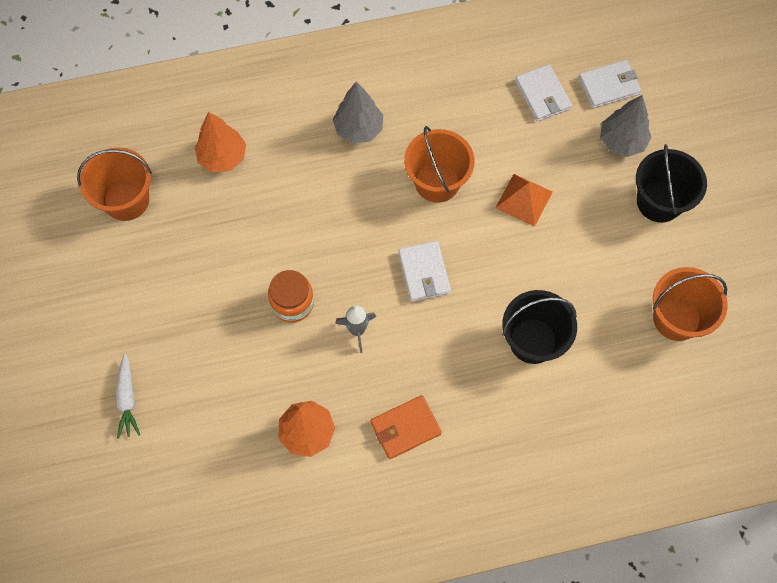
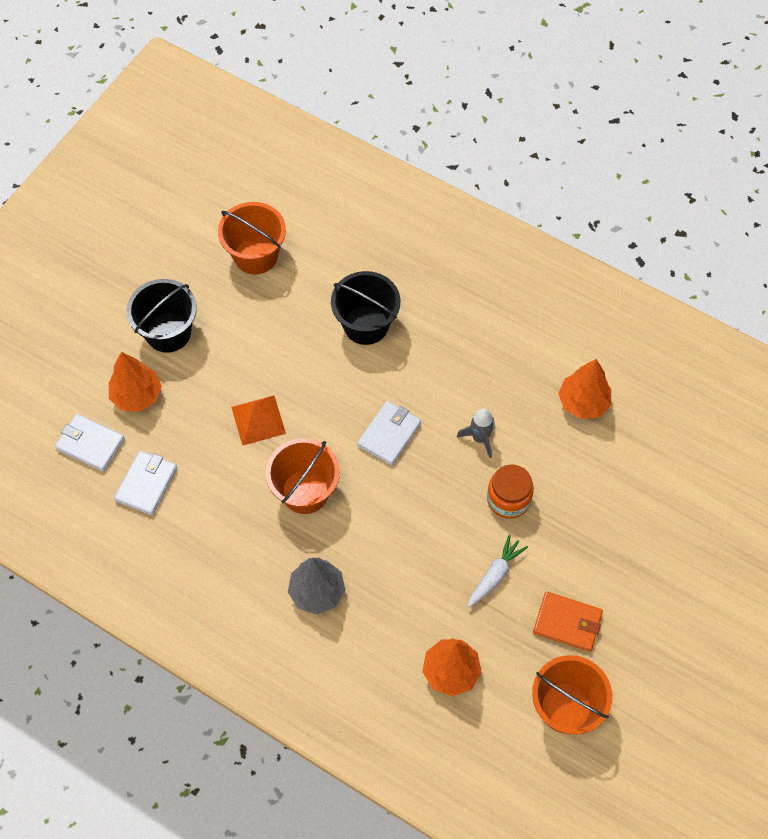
camera: 135 degrees left, 5 degrees down
white carrot [116,354,140,439] -> white carrot moved to [468,534,528,607]
orange wallet [370,395,442,459] -> orange wallet moved to [533,592,603,652]
grey tree [600,95,652,157] -> orange tree [109,352,162,412]

